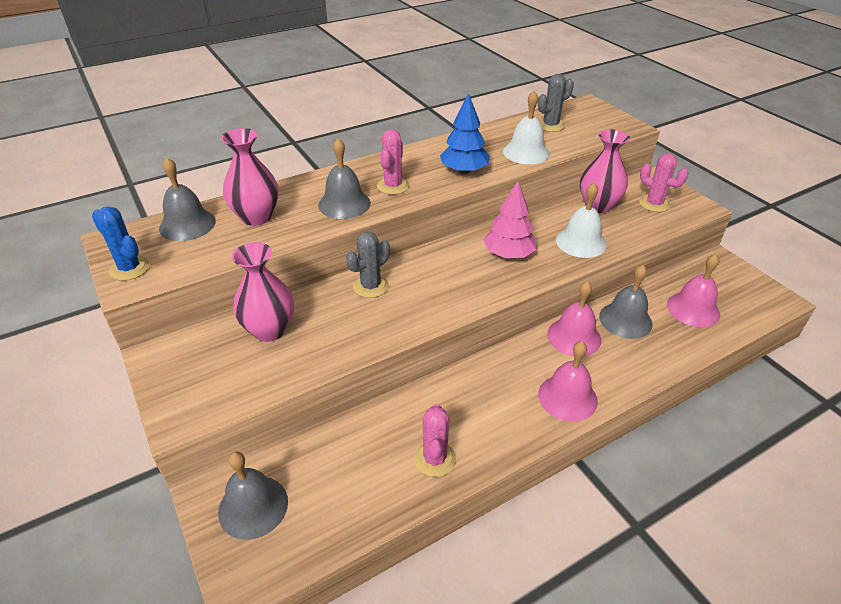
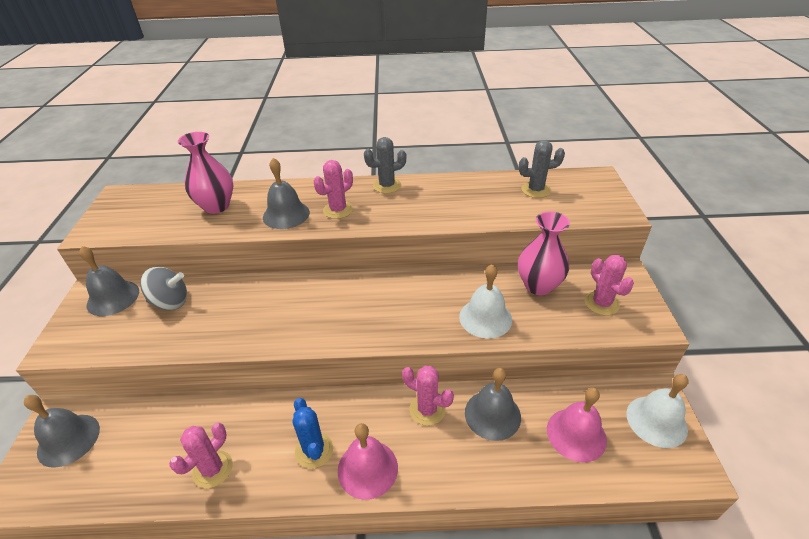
camera: 30 degrees right, 0 degrees up
blue cactus [92,207,150,281] -> blue cactus moved to [293,398,333,469]
grey bell [159,157,216,241] -> grey bell moved to [79,246,139,316]
pink vase [232,242,294,342] -> grey spinning top [140,267,187,310]
grey cactus [346,231,390,298] -> grey cactus moved to [364,137,406,193]
blue tree [440,93,490,174] -> none
pink tree [483,181,536,258] -> none
white bell [503,91,550,164] -> white bell moved to [627,374,688,448]
pink bell [547,281,601,356] -> pink cactus [402,366,454,426]

